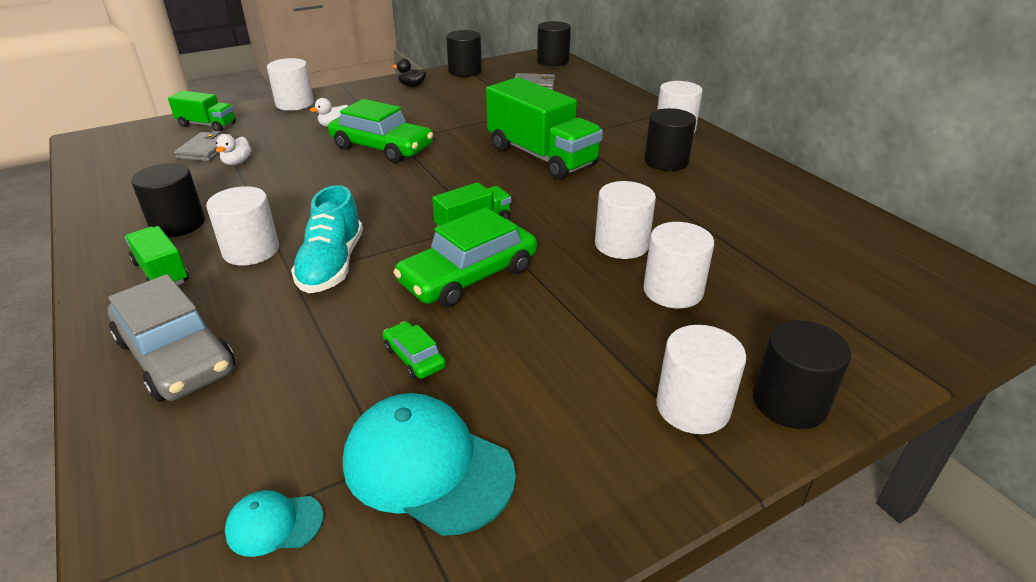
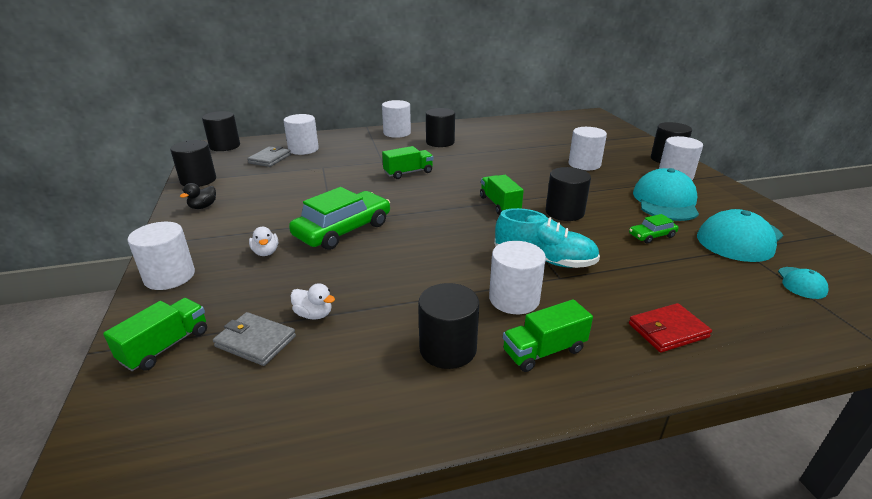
camera: 75 degrees left, 5 degrees down
grey car [108,274,235,402] -> red wallet [629,303,712,353]
green car [393,207,537,308] -> black cylinder [546,167,591,221]
green truck [486,77,603,180] -> green truck [382,146,433,179], size x0.53
white cylinder [595,181,656,259] -> white cylinder moved to [284,114,319,155]
none -> turquoise cap [633,168,699,221]

